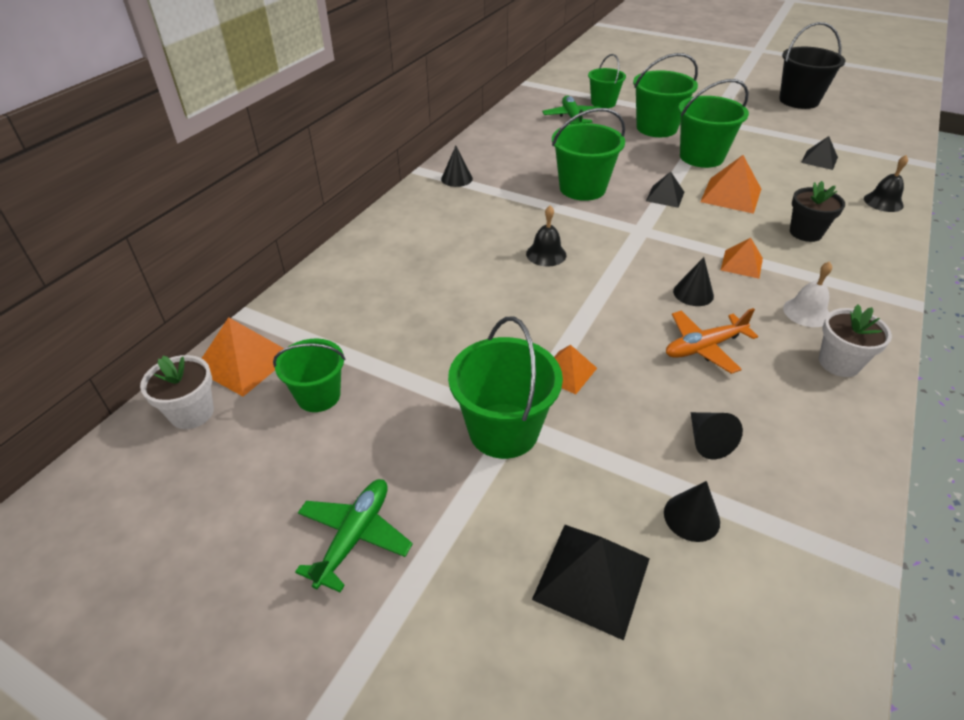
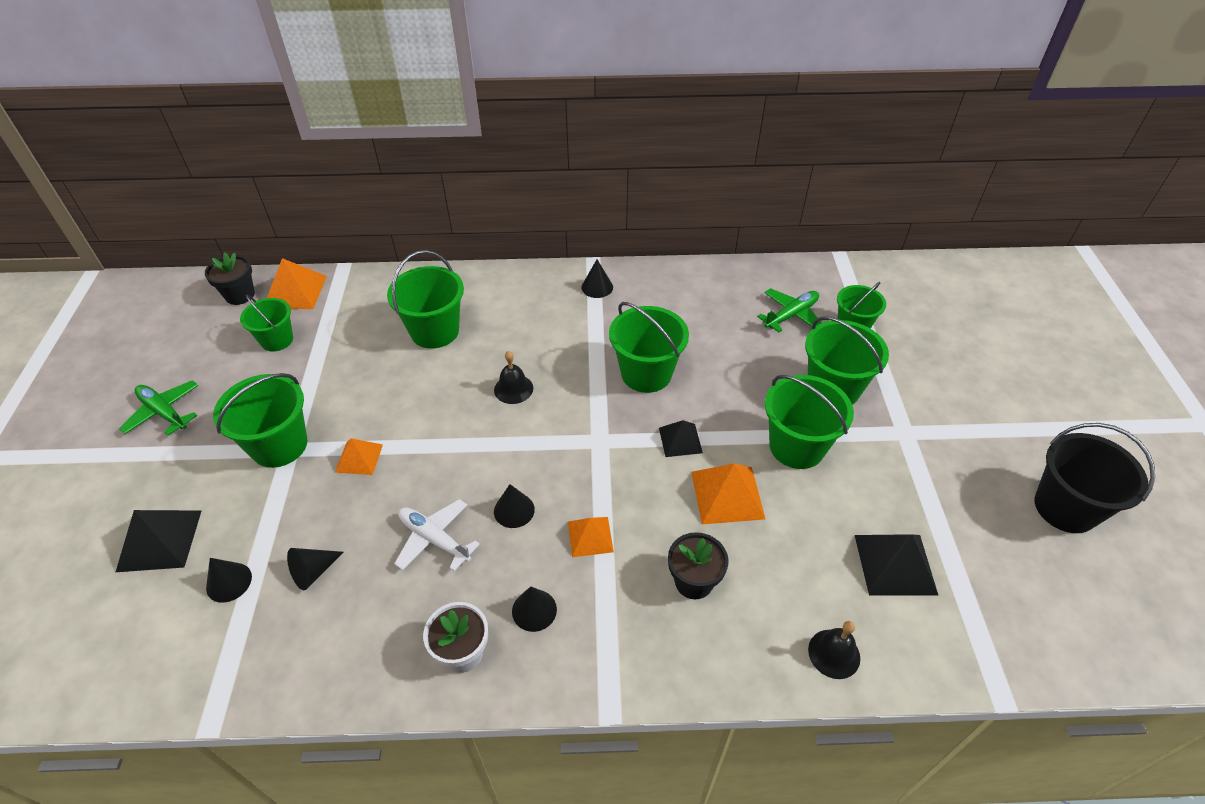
camera: 60 degrees right, 5 degrees up
white flower pot [140,355,214,429] -> black flower pot [205,253,255,305]
green plane [295,479,413,592] -> green plane turned 135 degrees counterclockwise [119,380,199,436]
orange plane [666,308,758,374] -> white plane [394,499,480,571]
white bell [783,261,832,327] -> black cone [512,586,557,632]
black pyramid [801,136,838,170] -> black pyramid [855,534,938,595], size x1.59
none -> green bucket [387,250,464,349]

